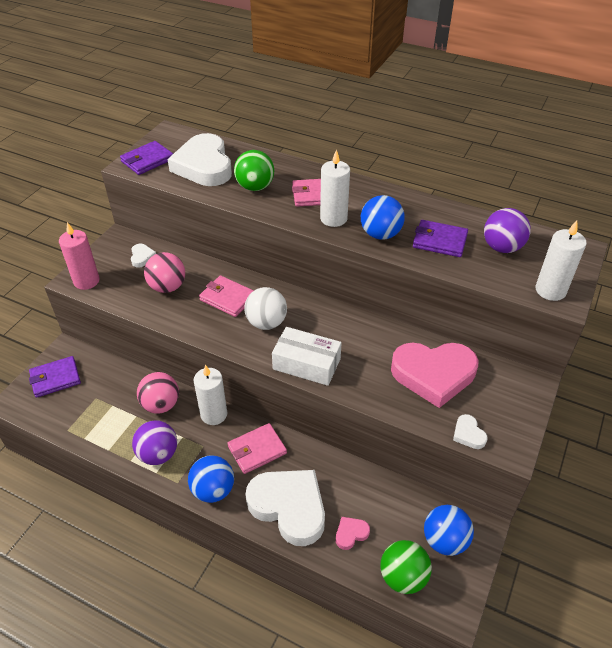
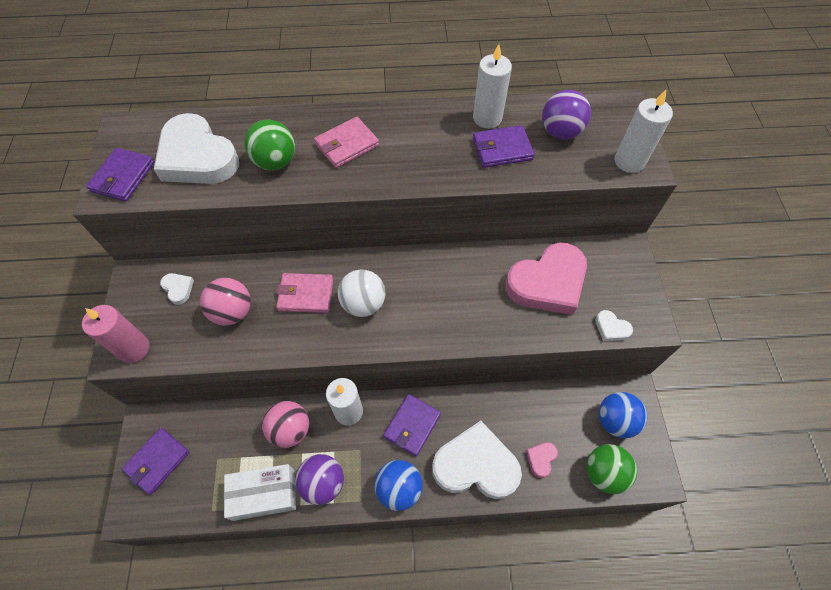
camera: 30 degrees left, 15 degrees up
pink wallet [228,423,287,474] -> purple wallet [383,394,441,457]
white box [272,327,342,386] -> white box moved to [224,464,296,521]
white candle [320,149,350,227] -> white candle moved to [473,44,512,128]
blue ball [361,195,405,240] -> none

